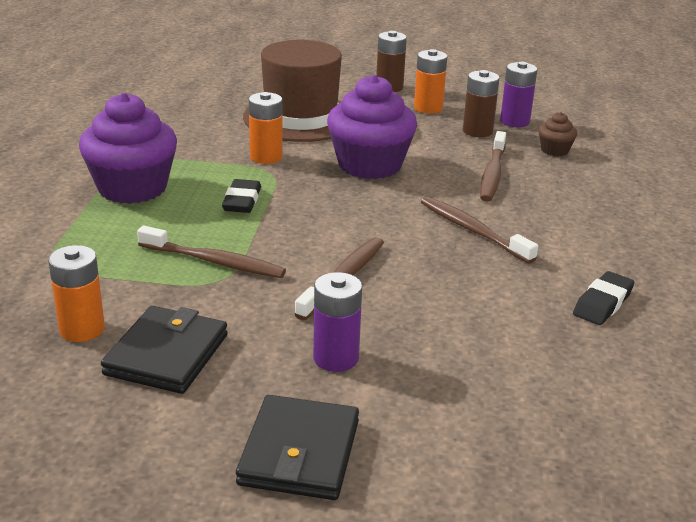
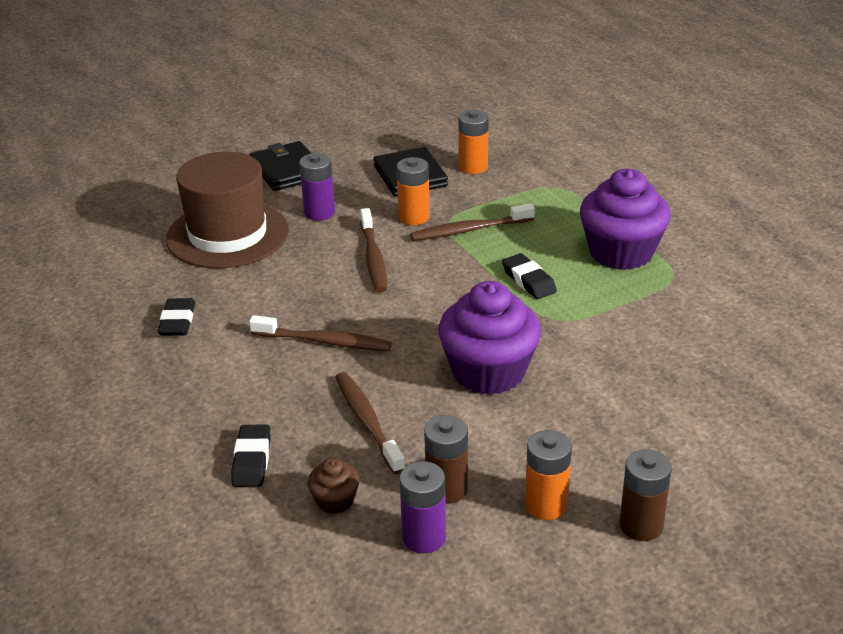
camera: 145 degrees right, 5 degrees up
brown hat [243,40,342,142] -> brown hat moved to [166,152,289,269]
orange battery [249,92,283,164] -> orange battery moved to [396,157,430,225]
none -> black eraser [231,425,270,487]

